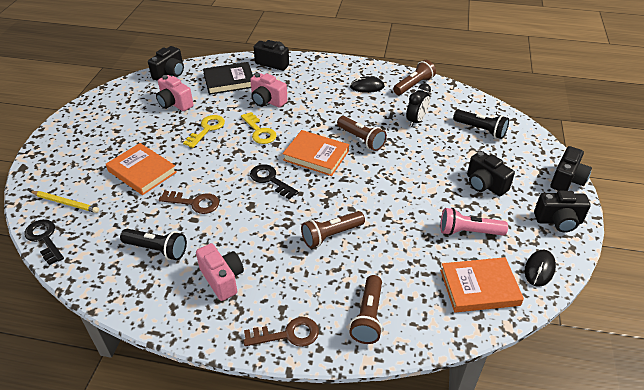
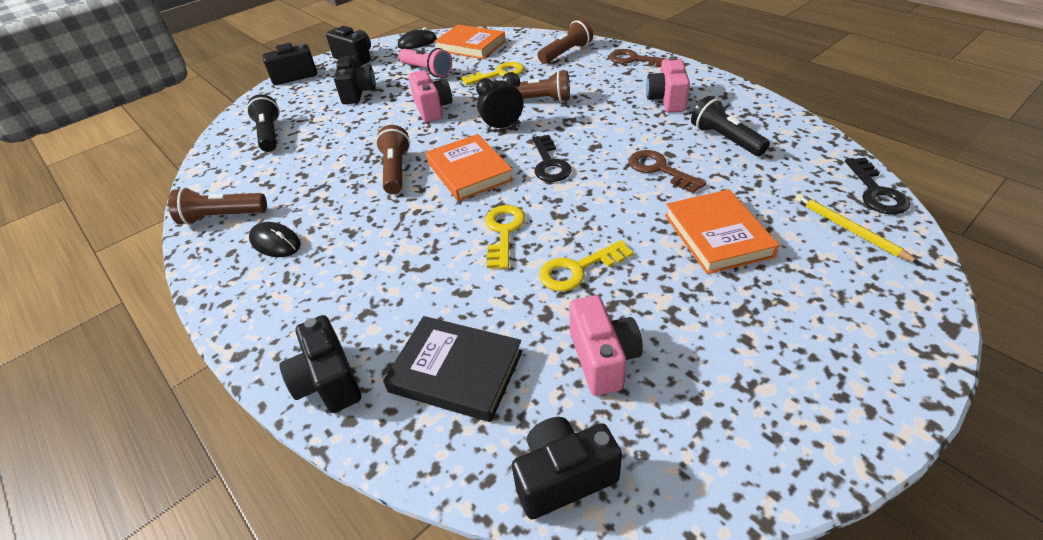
camera: 140 degrees left, 0 degrees up
pink camera [250,73,288,108] -> pink camera moved to [408,70,452,122]
black clock [406,83,431,127] -> black clock moved to [476,72,523,131]
none -> yellow key [462,62,524,85]

